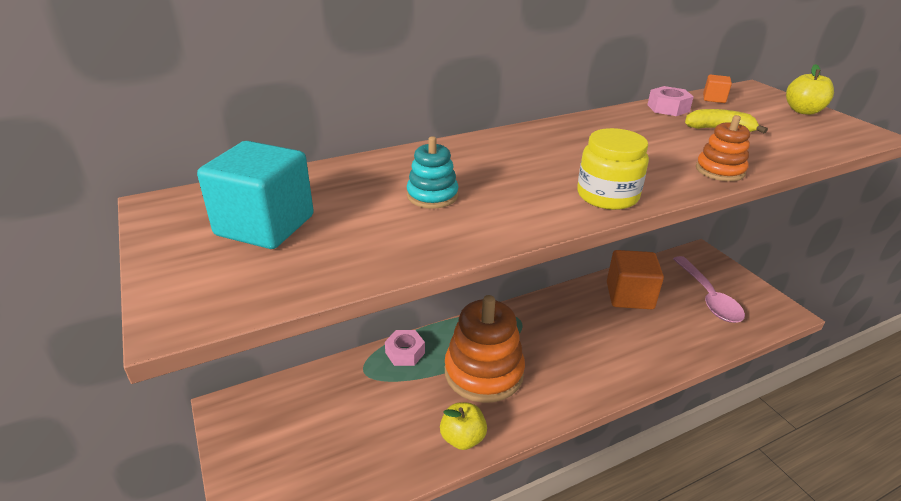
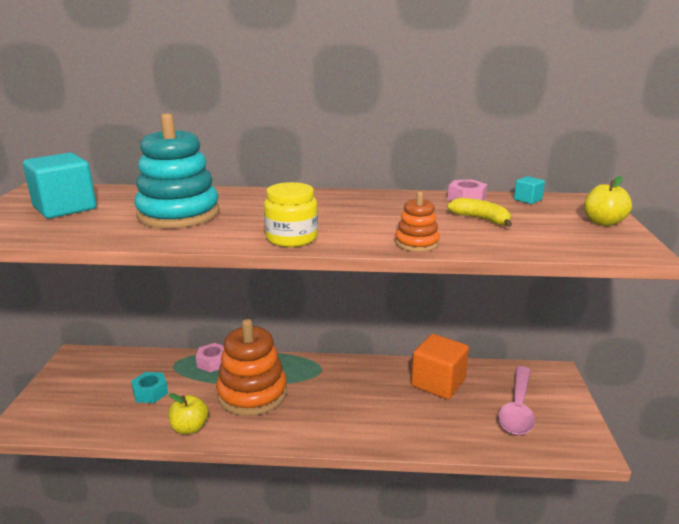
camera: 30 degrees right, 10 degrees down
turquoise stacking toy [407,136,459,209] -> turquoise stacking toy [134,113,220,228], size x2.08
orange cube [703,74,732,103] -> turquoise cube [514,176,545,204]
none -> turquoise nut [131,372,168,403]

